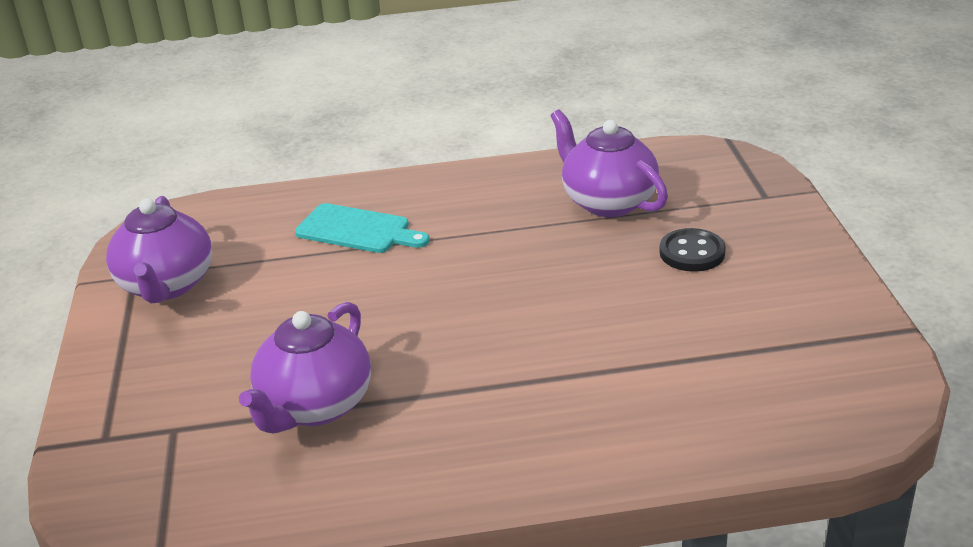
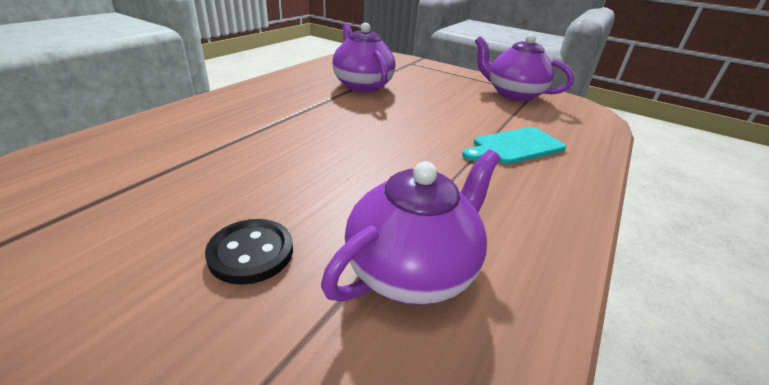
camera: 125 degrees right, 0 degrees up
purple teapot [551,109,668,217] -> purple teapot turned 45 degrees counterclockwise [321,150,500,305]

